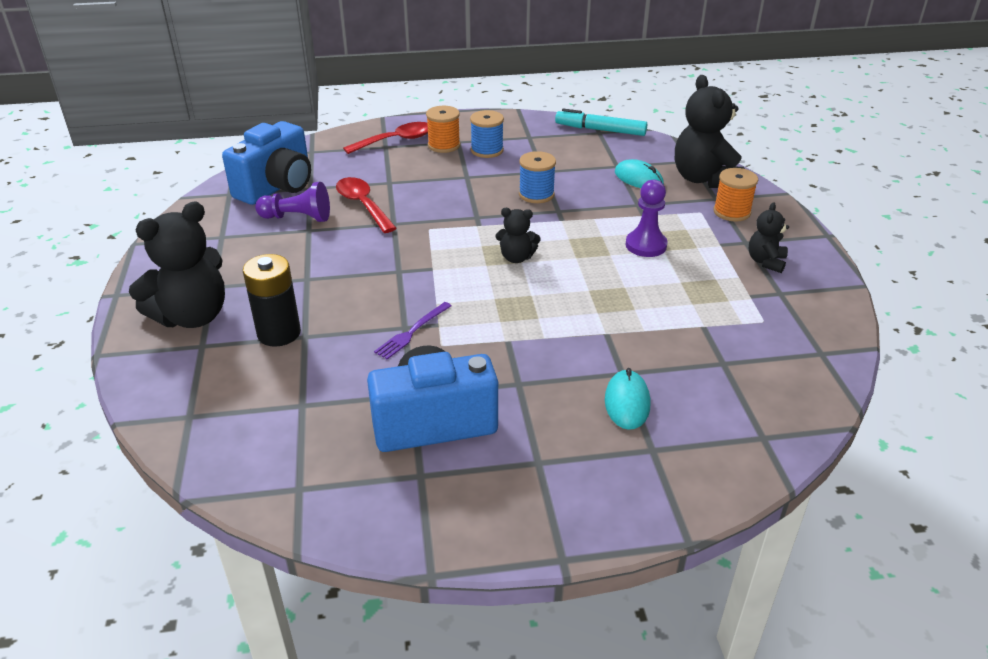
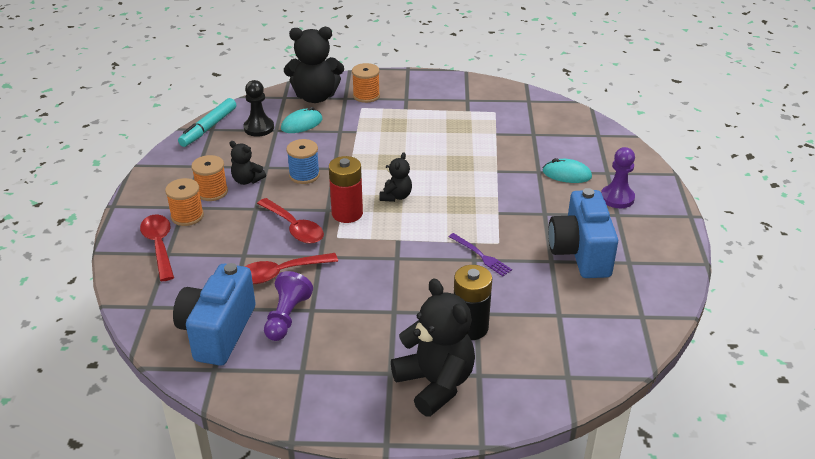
camera: 80 degrees left, 0 degrees up
blue camera [222,121,311,205] -> blue camera turned 120 degrees counterclockwise [173,263,255,366]
blue spool [470,110,504,158] -> orange spool [191,155,228,201]
purple pawn [626,180,667,257] -> purple pawn moved to [601,147,635,208]
black teddy bear [749,202,789,273] -> black teddy bear moved to [230,141,266,185]
none -> black pawn [244,80,274,137]
none -> red spoon [257,198,324,244]
none -> red battery [329,156,363,223]

